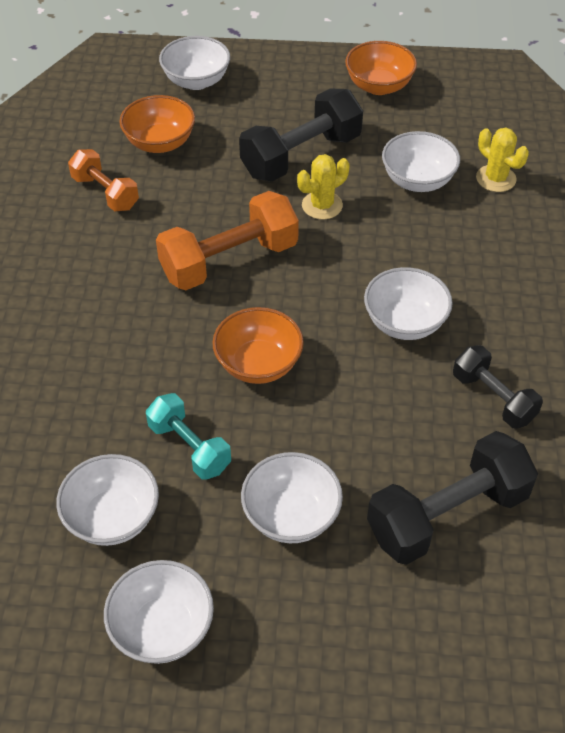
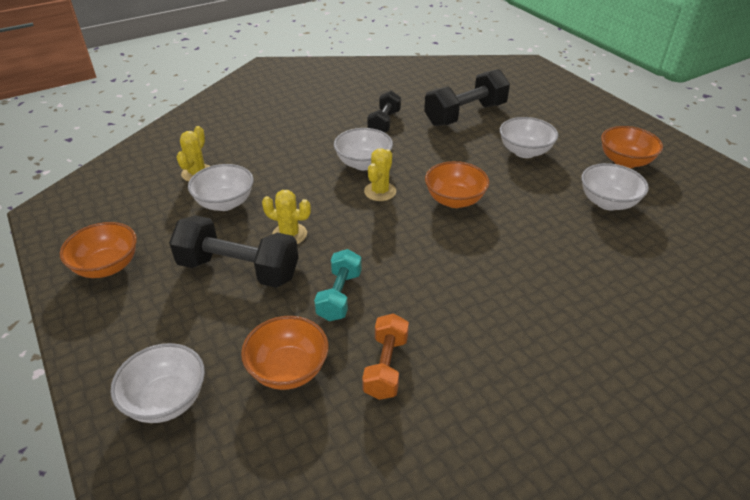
camera: 125 degrees left, 10 degrees down
white bowl [104,560,214,664] -> orange bowl [601,126,663,168]
turquoise dumbbell [146,393,231,480] -> turquoise dumbbell moved to [314,249,362,321]
orange dumbbell [156,191,299,290] -> none
black dumbbell [367,431,538,565] -> black dumbbell turned 60 degrees counterclockwise [424,69,510,126]
none -> yellow cactus [364,149,396,201]

